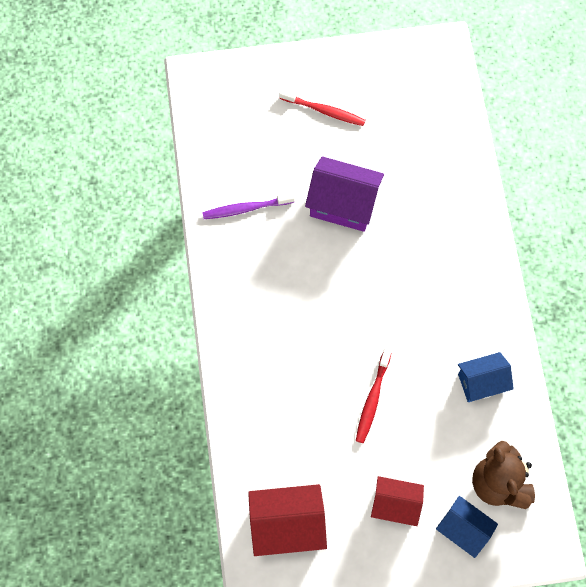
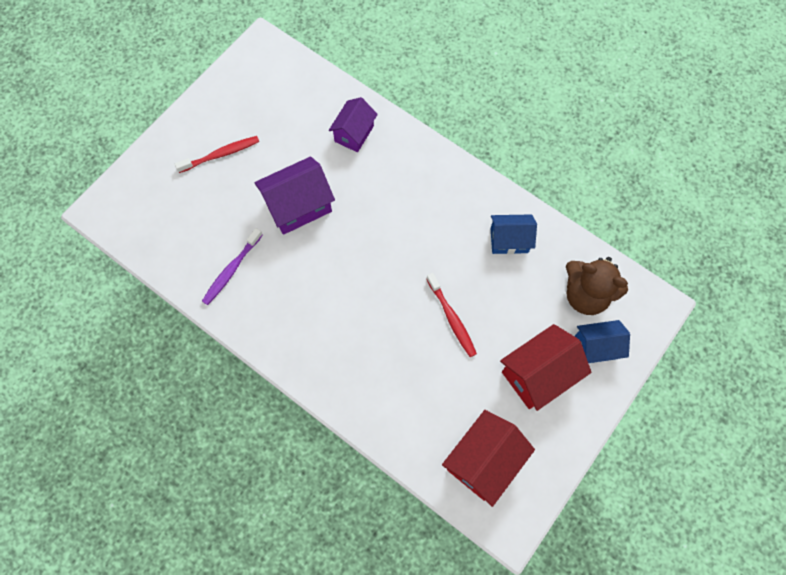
camera: 45 degrees left, 0 degrees up
red house [371,476,424,526] -> red house [500,324,591,411], size x1.52
blue house [458,352,514,402] -> blue house turned 60 degrees clockwise [490,214,537,254]
none -> purple house [329,97,378,152]

